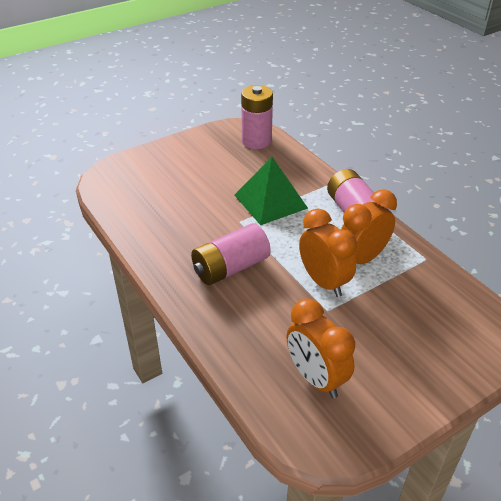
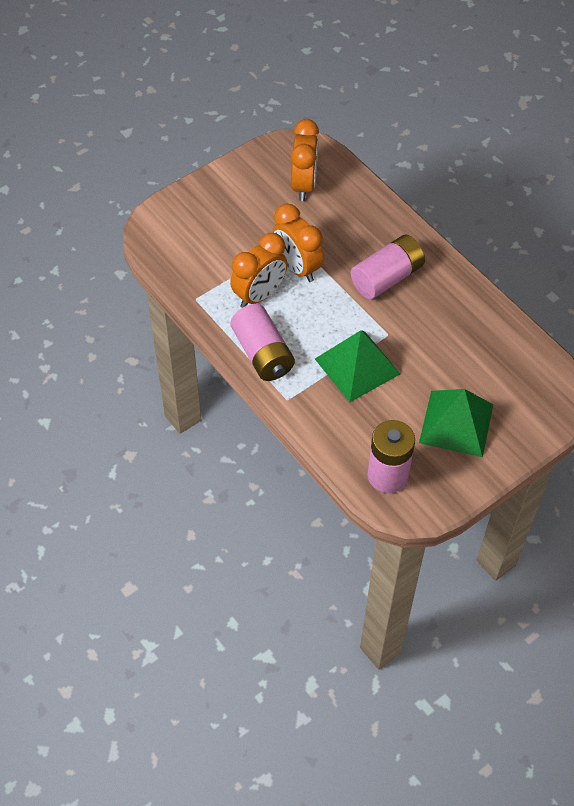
camera: 175 degrees right, 15 degrees up
orange clock [287,298,355,398] -> orange clock turned 45 degrees clockwise [291,119,319,201]
none -> green pyramid [419,389,493,458]

